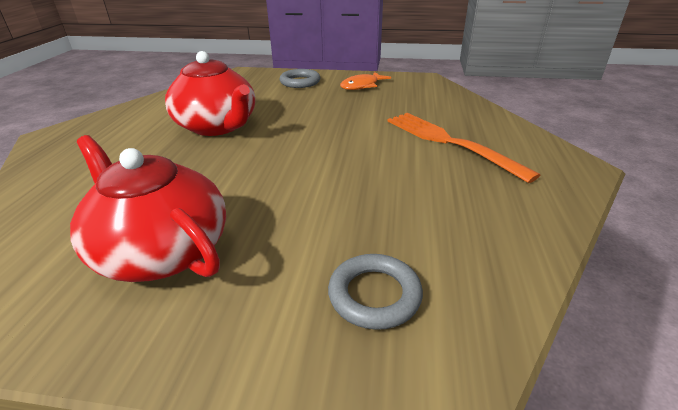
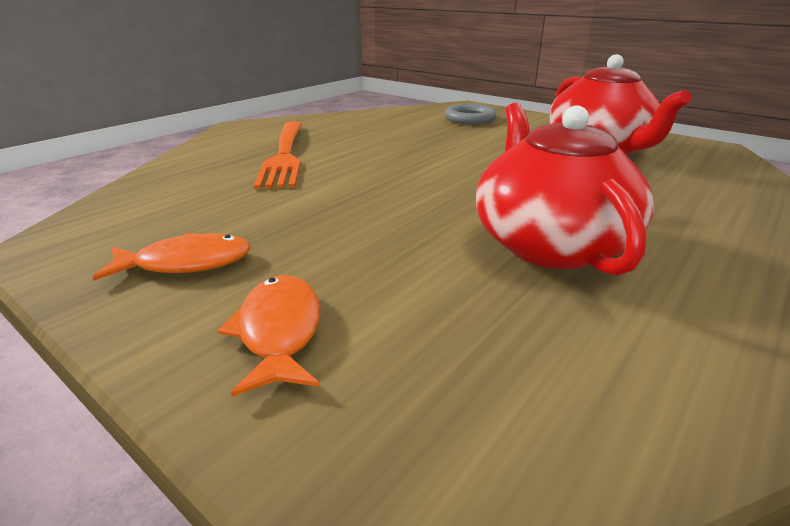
camera: 150 degrees left, 5 degrees down
grey ring [280,69,320,88] -> orange fish [217,275,321,397]

